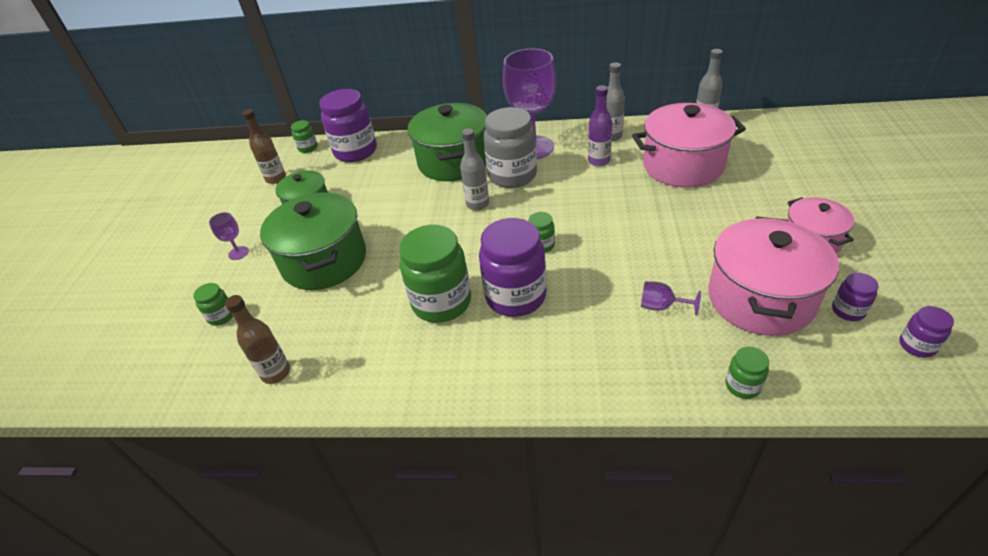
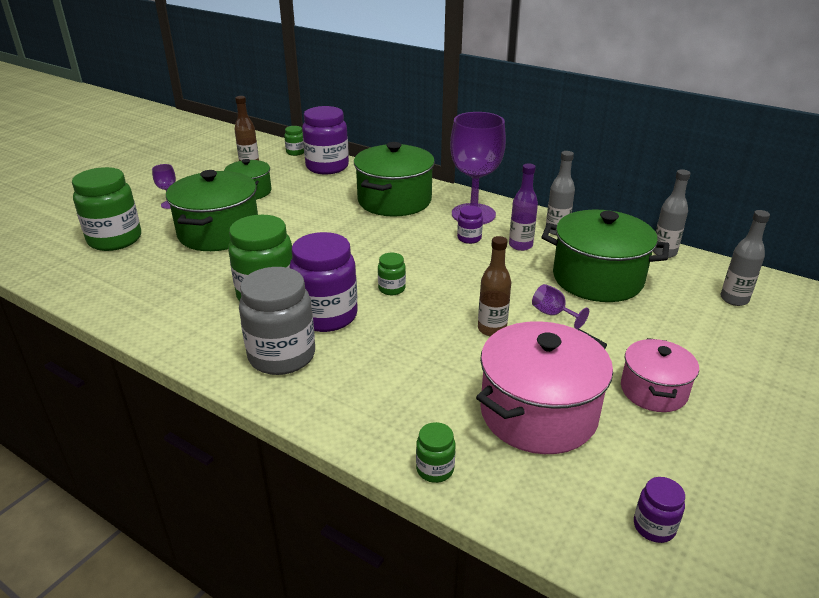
camera: 25 degrees right, 10 degrees down
green jar [193,283,233,326] -> green jar [72,167,141,251], size x2.15
brown bottle [225,295,290,384] -> brown bottle moved to [478,236,511,336]
grey bottle [460,128,489,211] -> grey bottle moved to [721,210,770,306]
grey jar [483,107,537,188] -> grey jar moved to [239,267,315,375]
pink pot [632,103,746,188] -> green pot [541,210,669,302]
purple goblet [641,281,701,315] -> purple goblet moved to [532,284,589,329]
purple jar [832,273,879,321] -> purple jar moved to [457,206,483,244]

